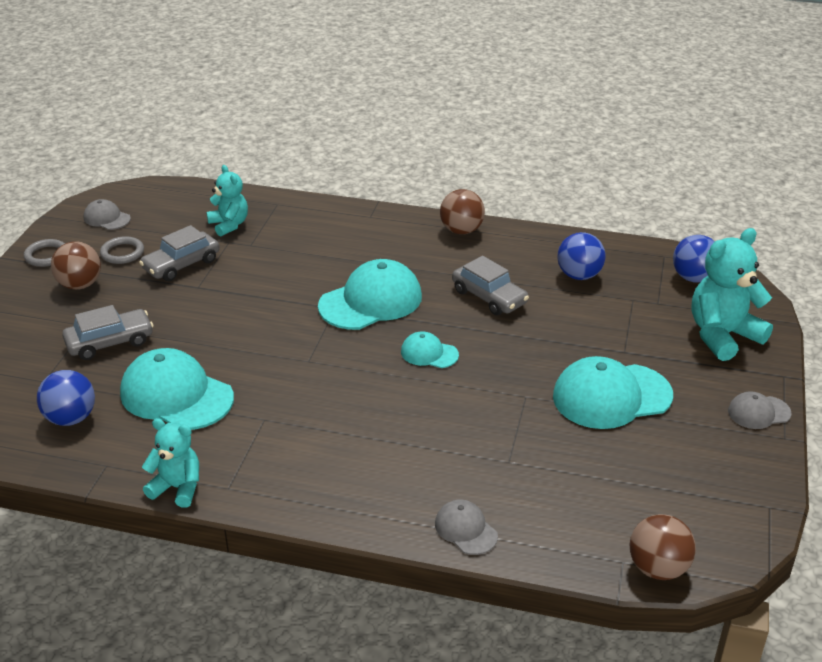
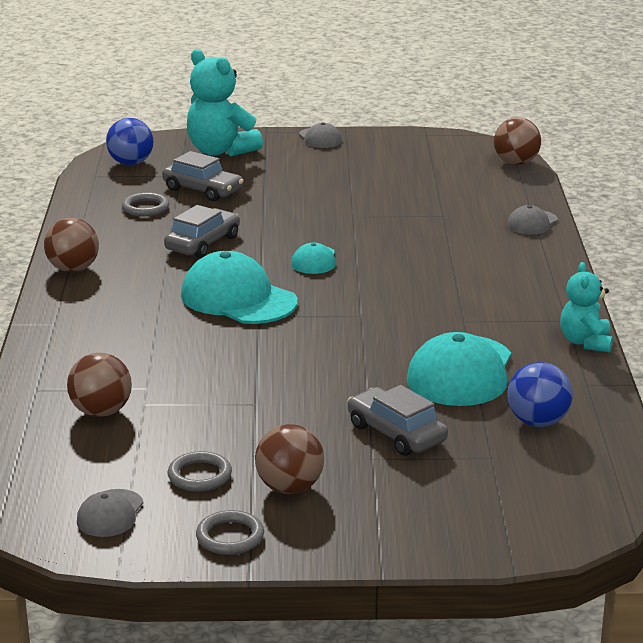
camera: 105 degrees left, 10 degrees down
grey car [139,225,220,281] -> grey car moved to [162,151,244,201]
turquoise teddy bear [206,165,248,237] -> brown ball [67,353,132,417]
turquoise cap [553,356,673,429] -> none
blue ball [557,232,605,280] -> grey ring [122,192,169,216]

